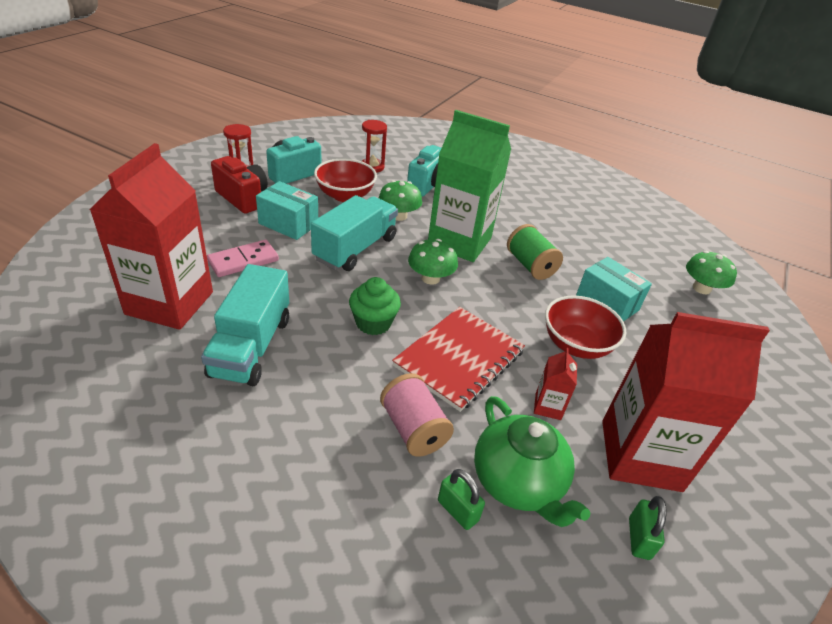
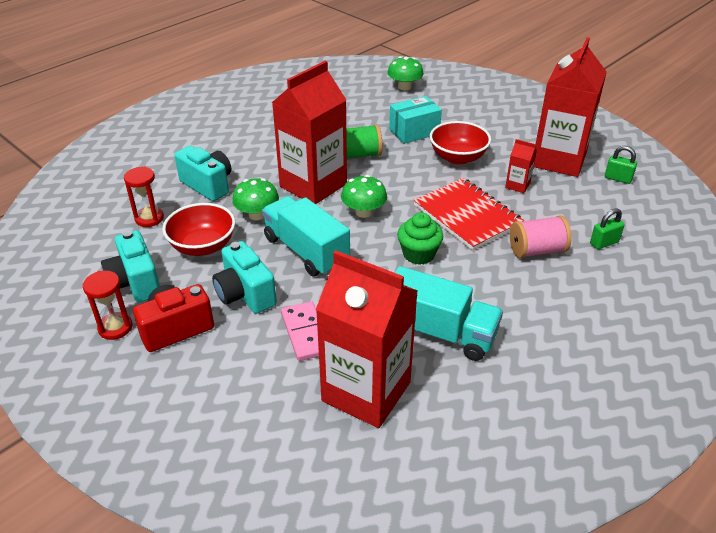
camera: 70 degrees left, 0 degrees up
turquoise box [256,181,318,240] -> turquoise camera [212,241,277,314]
green carton [428,110,511,262] -> red carton [272,61,347,204]
green teapot [474,396,590,527] -> none

